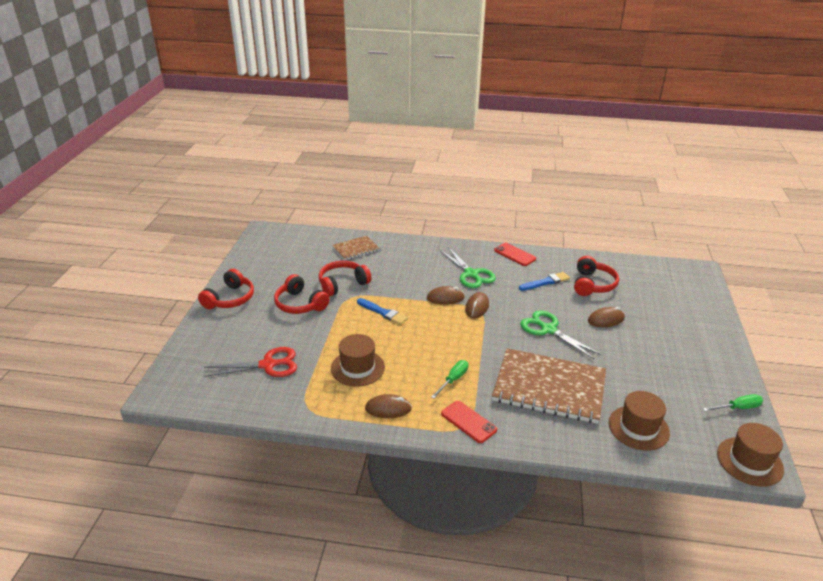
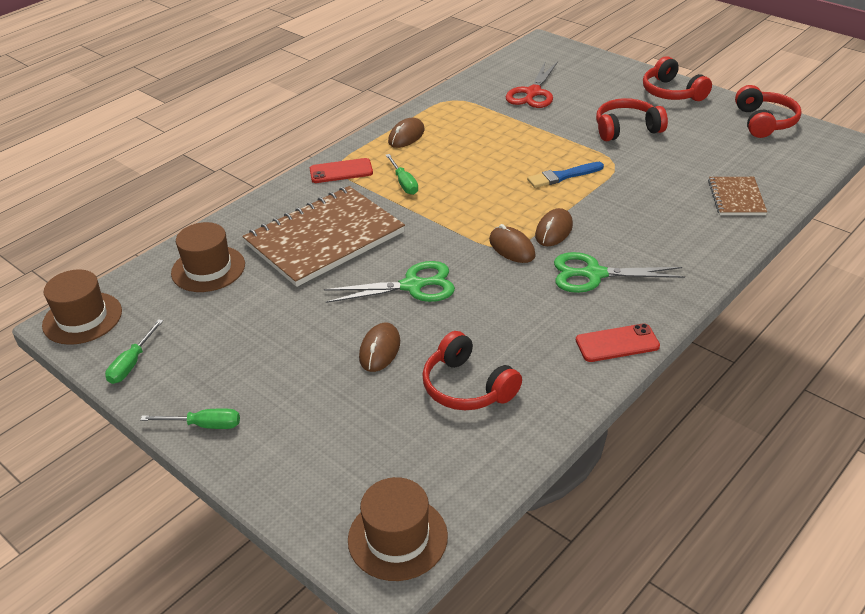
camera: 125 degrees right, 5 degrees up
red headphones [319,261,371,297] -> red headphones moved to [735,85,802,138]
brown hat [331,334,385,387] -> brown hat moved to [348,477,448,581]
blue brush [519,272,570,291] -> none
none -> green screwdriver [140,408,240,429]

